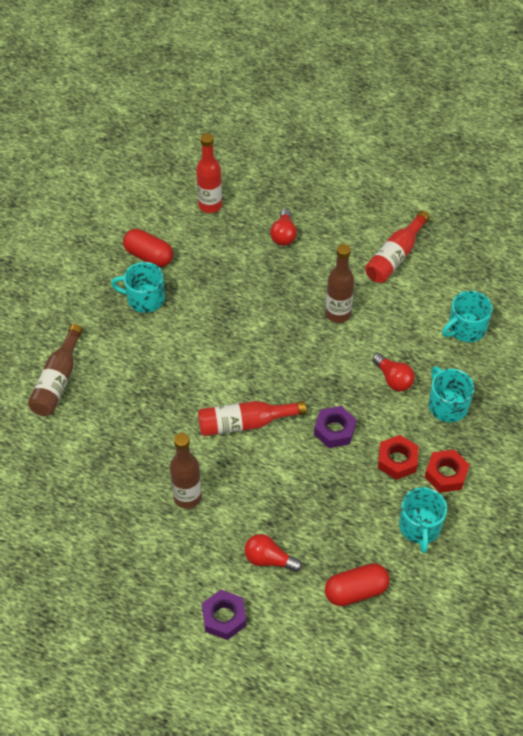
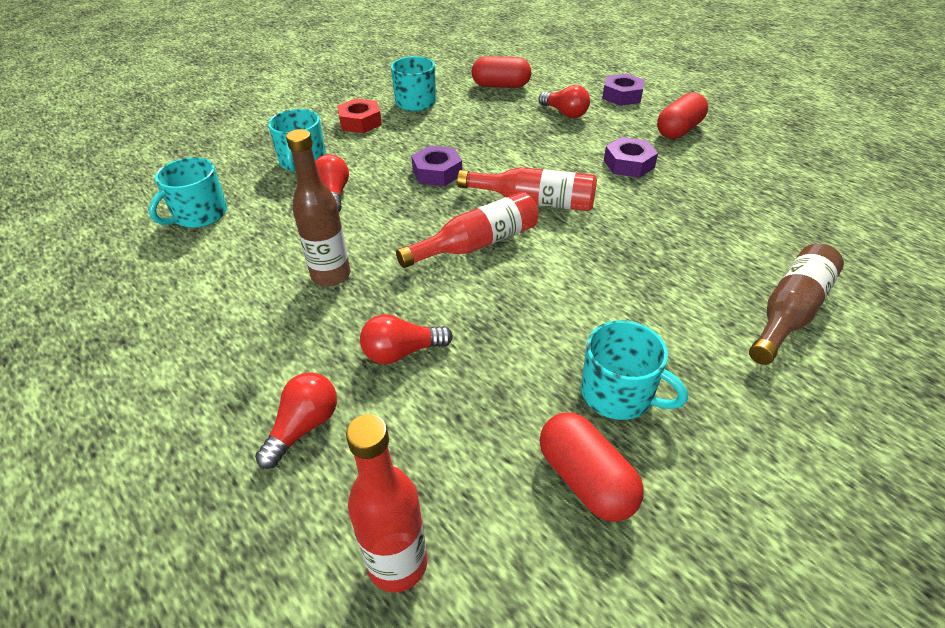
camera: 155 degrees left, 10 degrees down
brown bottle [170,433,202,509] -> purple nut [604,137,658,178]
red bottle [365,211,430,283] -> red bottle moved to [396,192,538,268]
red nut [378,435,419,480] -> none
turquoise mug [442,291,493,342] -> turquoise mug turned 135 degrees clockwise [149,157,227,228]
none -> red light bulb [360,314,453,364]
none -> red capsule [657,92,708,139]

